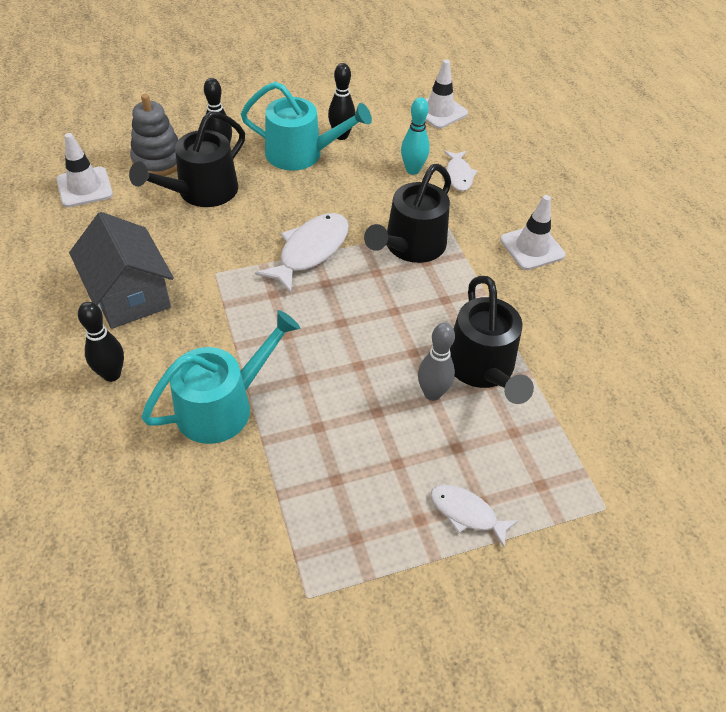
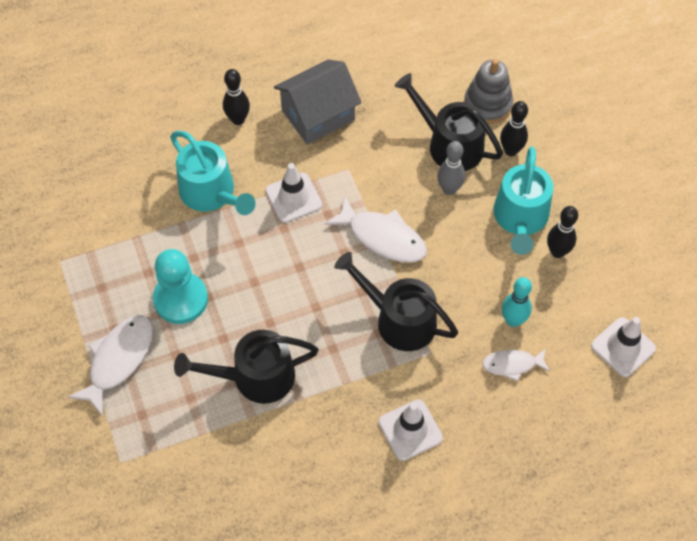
camera: 90 degrees right, 10 degrees up
white traffic cone [56,133,113,207] -> white traffic cone moved to [265,163,322,223]
grey bowling pin [418,323,455,401] -> grey bowling pin moved to [437,141,465,195]
white fish [430,485,519,547] -> white fish [67,315,153,416], size x1.67
none -> turquoise pawn [153,249,208,324]

